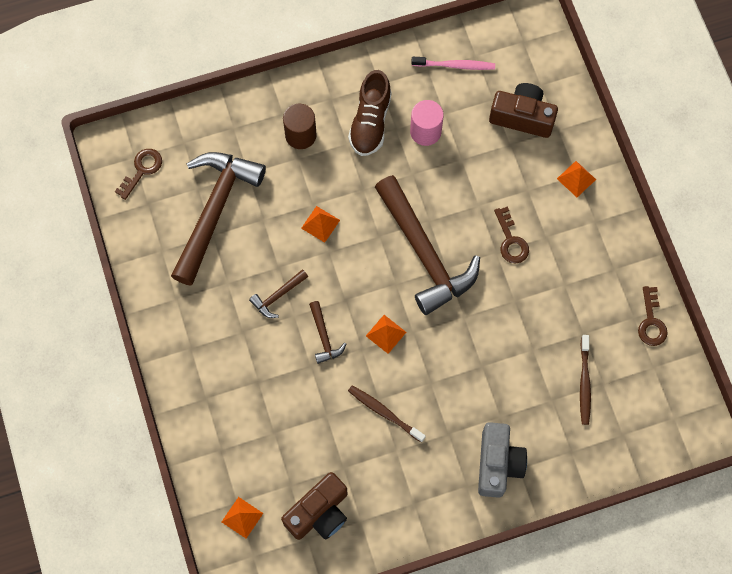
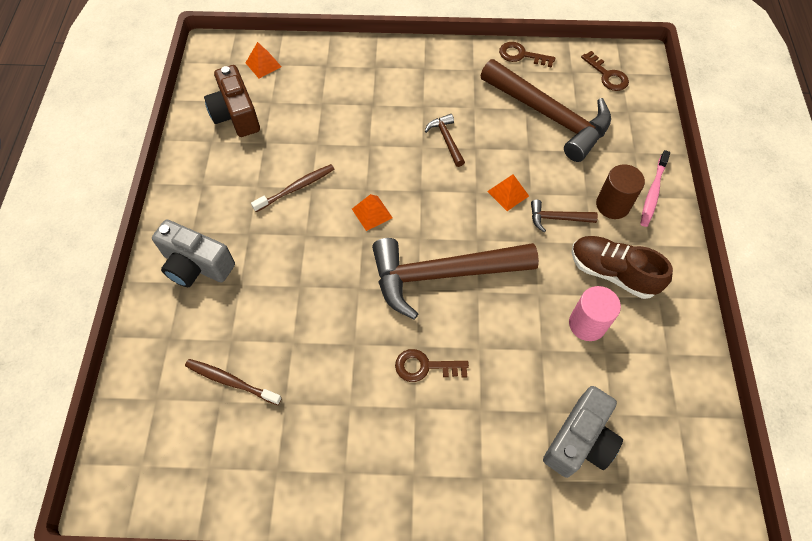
camera: 110 degrees right, 10 degrees down
brown hammer [309,301,346,364] -> brown hammer moved to [531,200,598,232]
pink toothbrush [411,57,495,70] -> pink toothbrush moved to [641,150,670,227]
brown camera [489,83,558,138] -> grey camera [543,386,623,478]
orange pyramid [557,161,596,197] -> none
brown key [638,286,668,346] -> brown key moved to [499,42,555,68]

